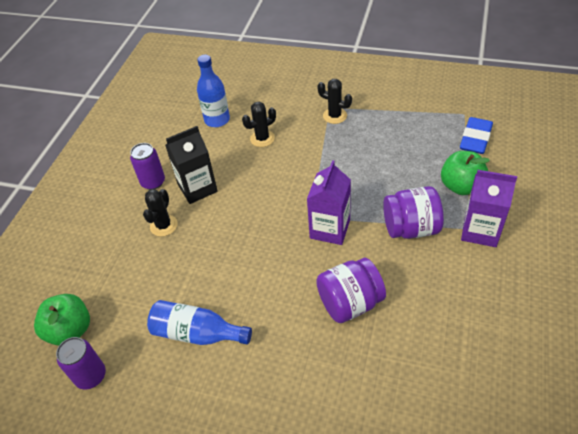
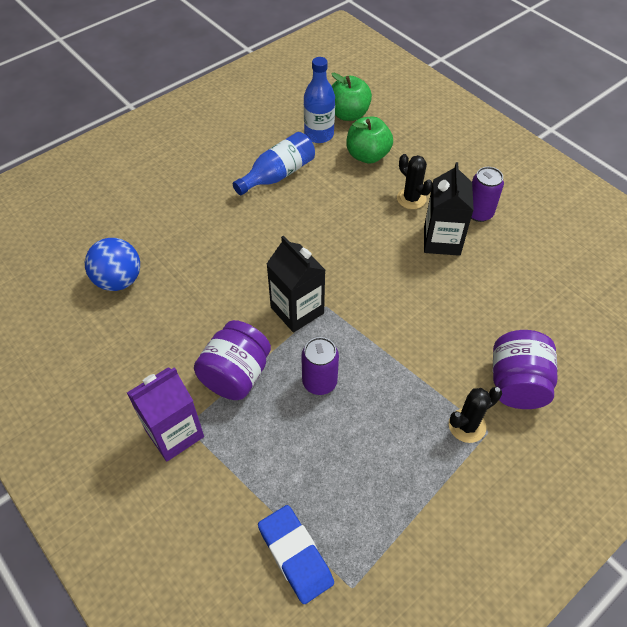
camera: 120 degrees right, 5 degrees up
purple can [56,337,106,390] -> purple can moved to [301,337,339,395]
blue bottle [197,55,230,127] -> blue bottle moved to [304,57,335,143]
black cactus [242,102,276,147] -> none
purple carton [307,160,351,245] -> black carton [267,236,325,333]
purple jar [316,258,386,323] -> purple jar moved to [493,330,558,409]
green apple [441,151,490,195] -> green apple moved to [346,117,393,163]
none -> blue ball [85,238,140,291]

